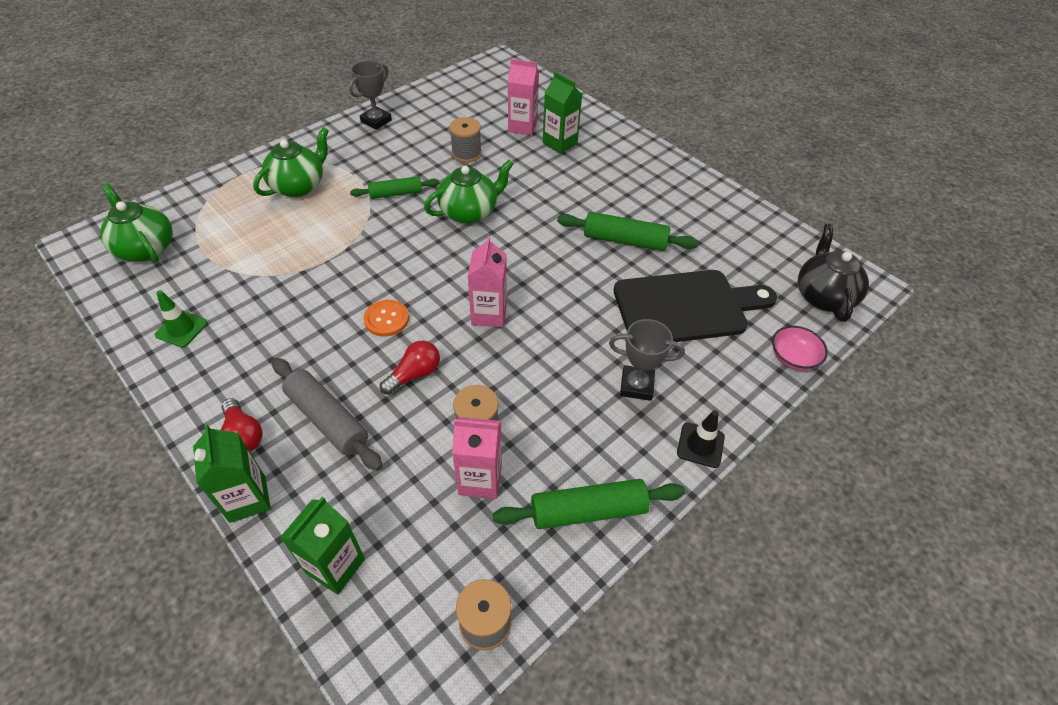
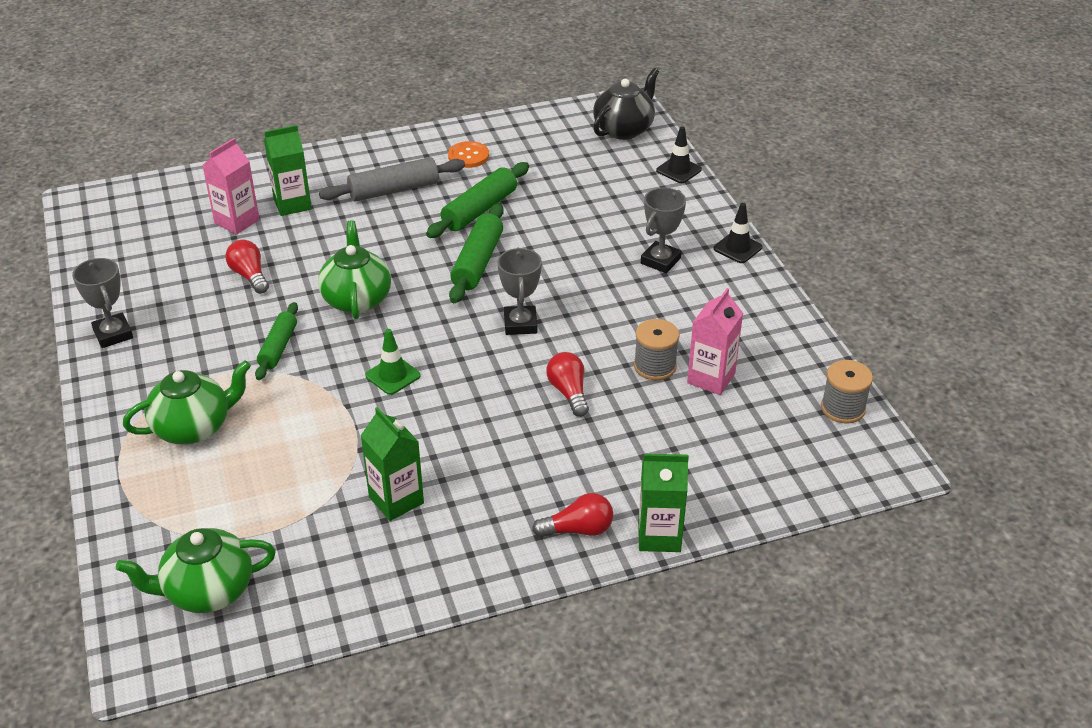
camera: 65 degrees left, 10 degrees down
green traffic cone [155,290,208,347] -> green traffic cone moved to [365,329,421,395]
green teapot [253,127,329,197] -> green teapot turned 90 degrees clockwise [123,360,251,445]
grey rolling pin [272,358,383,471] -> grey rolling pin moved to [319,157,465,201]
green carton [280,497,365,595] -> green carton moved to [360,407,424,521]
orange button [363,300,409,337] -> orange button moved to [448,141,489,168]
grey spool [449,117,482,163] -> red light bulb [225,240,269,294]
pink carton [468,236,507,328] -> grey trophy [497,247,542,335]
green rolling pin [493,479,685,529] -> green rolling pin moved to [449,203,504,303]
black cutting board [614,270,777,342] -> none
pink bowl [772,326,828,370] -> black traffic cone [656,126,702,183]
black teapot [798,224,869,322] -> black teapot turned 105 degrees clockwise [593,68,659,140]

